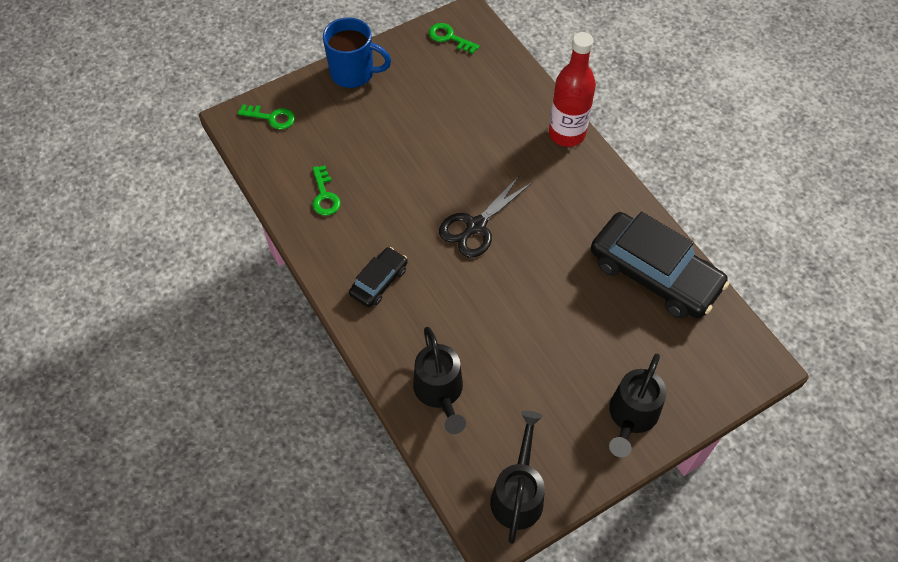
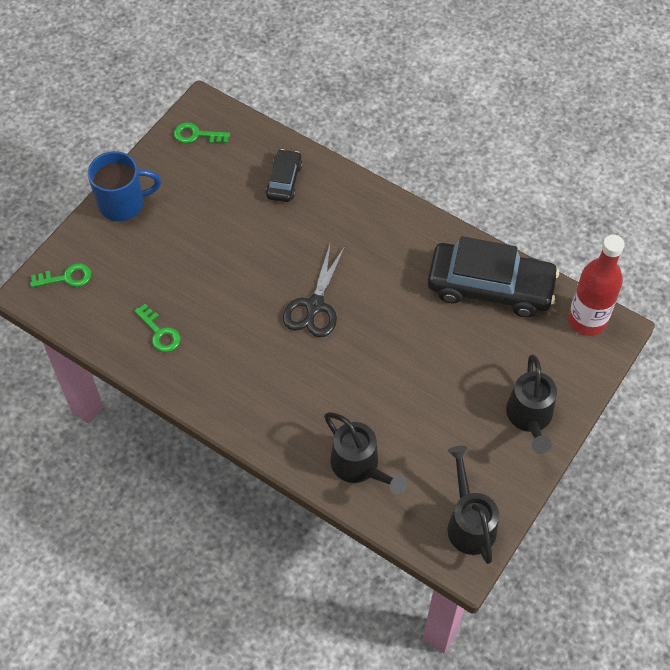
camera: 25 degrees left, 0 degrees up
black car [349,247,408,307] -> black car moved to [266,149,302,202]
red bottle [549,32,596,147] -> red bottle moved to [568,235,625,336]

